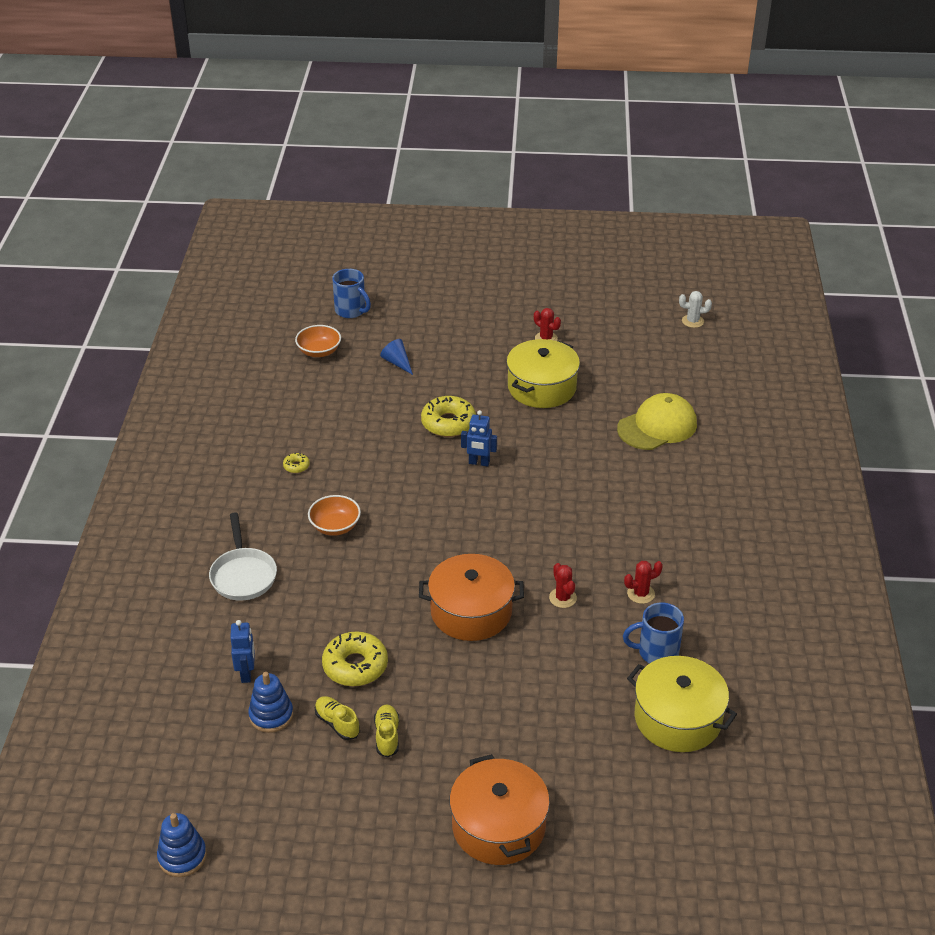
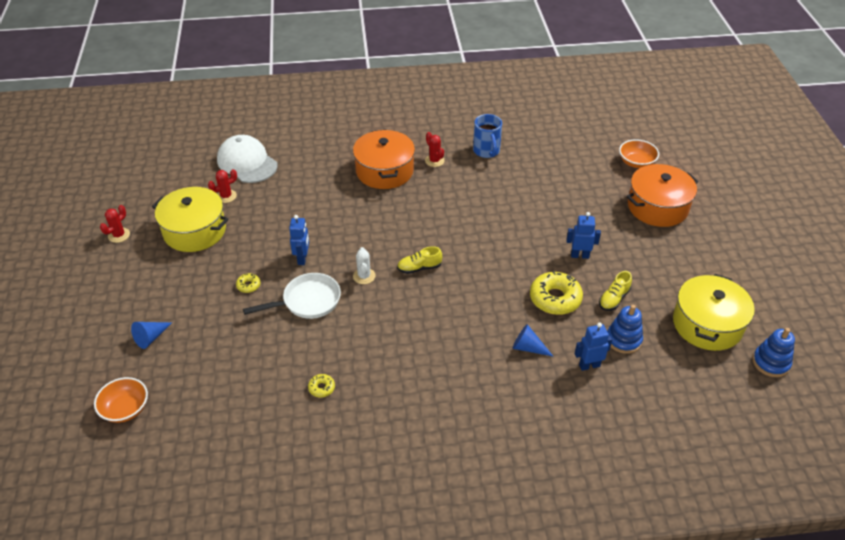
camera: 100 degrees left, 5 degrees up
white pan [209,513,277,601] -> white pan moved to [243,273,341,319]
orange bowl [308,495,361,536] -> orange bowl moved to [619,139,659,168]
blue mug [332,269,371,318] -> none
yellow shoe [374,705,399,758] -> yellow shoe moved to [397,246,442,274]
orange pot [419,554,524,641] -> orange pot moved to [353,129,415,189]
yellow donut [421,396,476,437] -> yellow donut [236,273,260,293], size x0.47
red cactus [549,563,577,608] -> red cactus moved to [208,169,237,203]
yellow cap [617,393,697,450] -> white cap [217,135,278,183]
yellow pot [627,656,737,752] -> yellow pot moved to [673,274,755,351]
white cactus [679,291,712,328] -> white cactus moved to [353,247,376,284]
none -> blue cone [512,324,554,357]
none -> blue robot [566,212,601,259]

